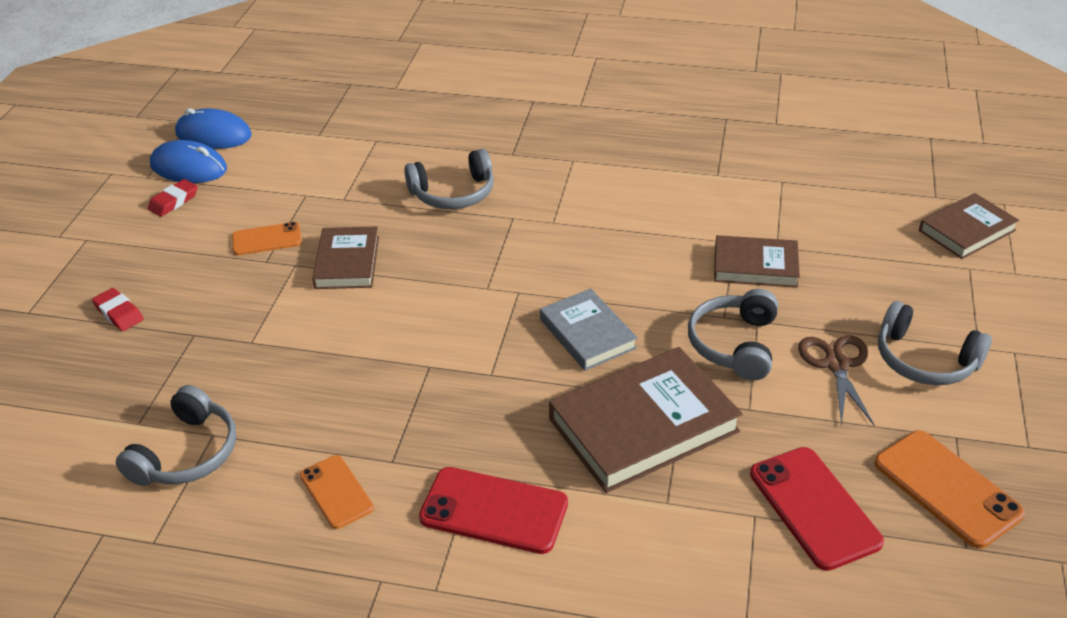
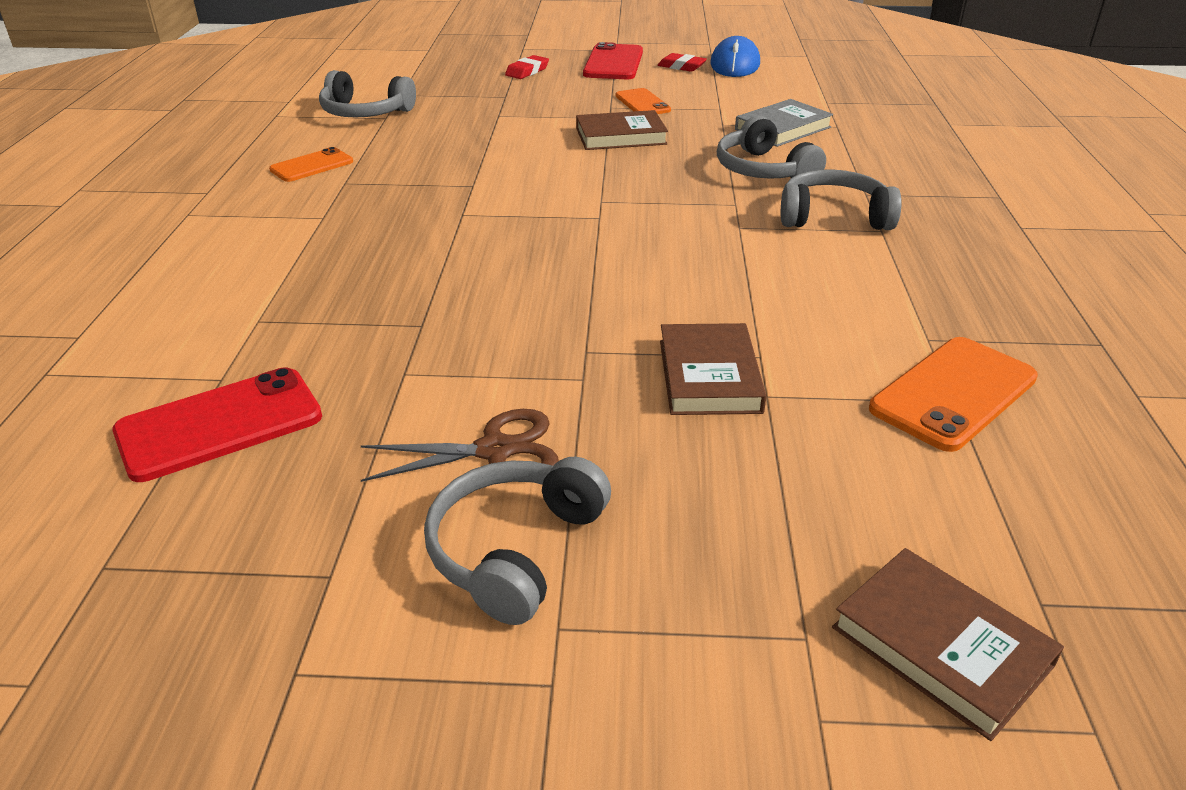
camera: 80 degrees right, 5 degrees down
blue mouse [175,108,252,149] -> none
red phone [419,467,568,554] -> red phone moved to [583,42,643,79]
grey book [540,288,638,371] -> grey book moved to [735,99,833,147]
brown book [549,347,743,493] -> none
grey headphones [688,289,778,381] -> grey headphones moved to [781,169,902,230]
orange phone [874,430,1025,549] -> orange phone moved to [869,337,1038,452]

